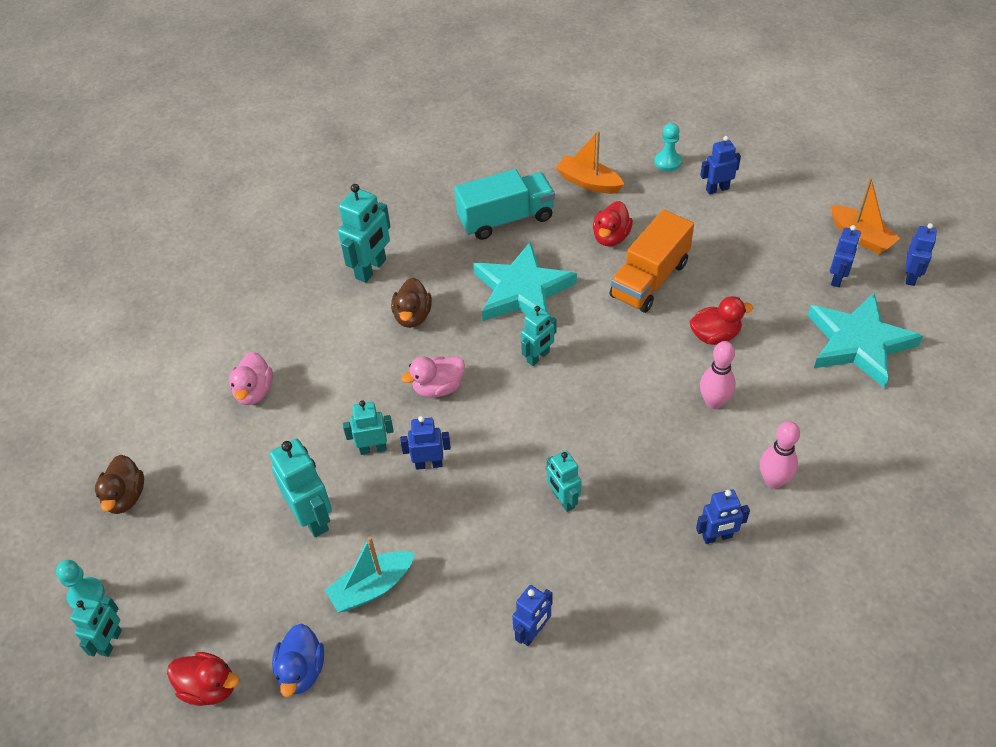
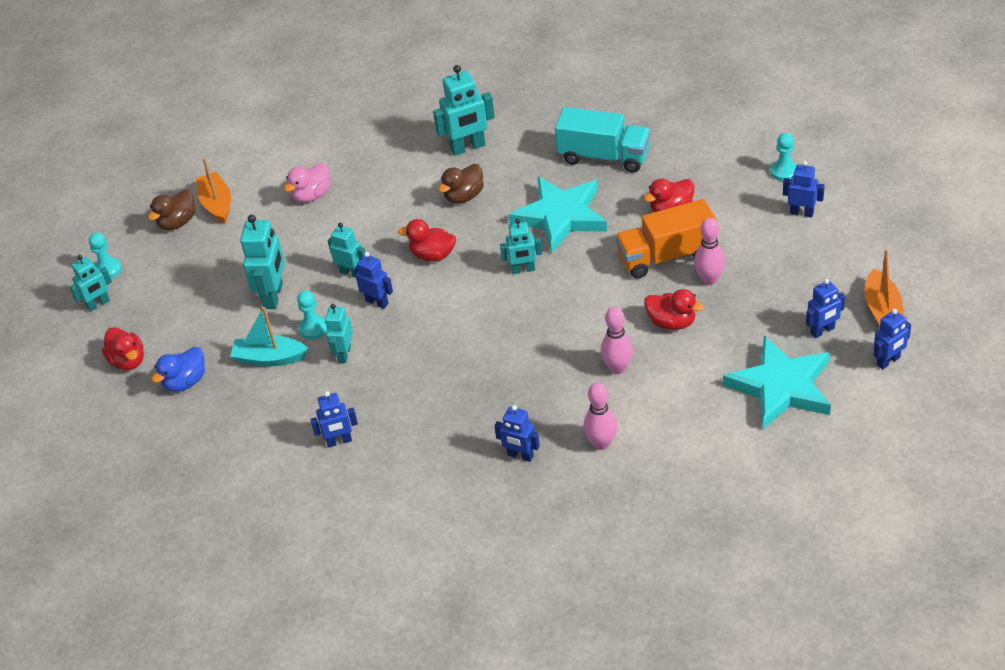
camera: 40 degrees right, 5 degrees down
pink duck [401,356,465,398] -> red duck [398,219,456,261]
turquoise robot [547,450,582,512] -> turquoise robot moved to [325,304,353,363]
orange boat [556,131,624,194] -> orange boat moved to [196,158,231,223]
none -> turquoise pawn [297,290,327,339]
none -> pink bowling pin [694,218,725,285]

